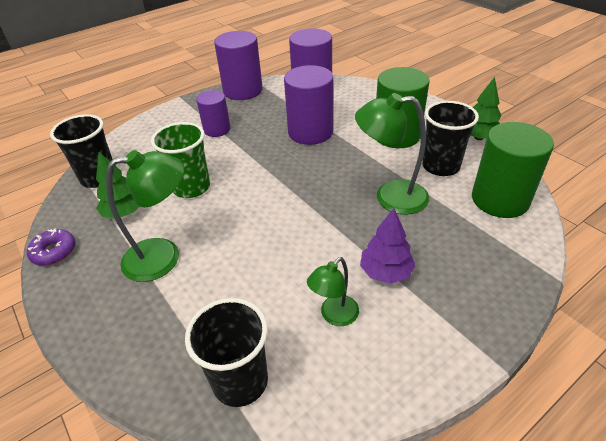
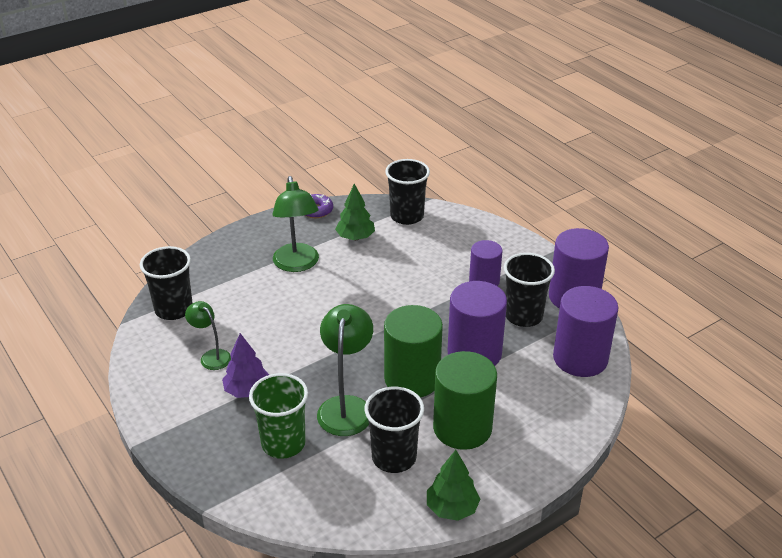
camera: 90 degrees right, 5 degrees down
green cup [151,122,210,198] -> green cup moved to [249,373,308,459]
green cylinder [472,122,554,218] -> green cylinder moved to [384,305,443,398]
none -> black cup [504,253,555,327]

